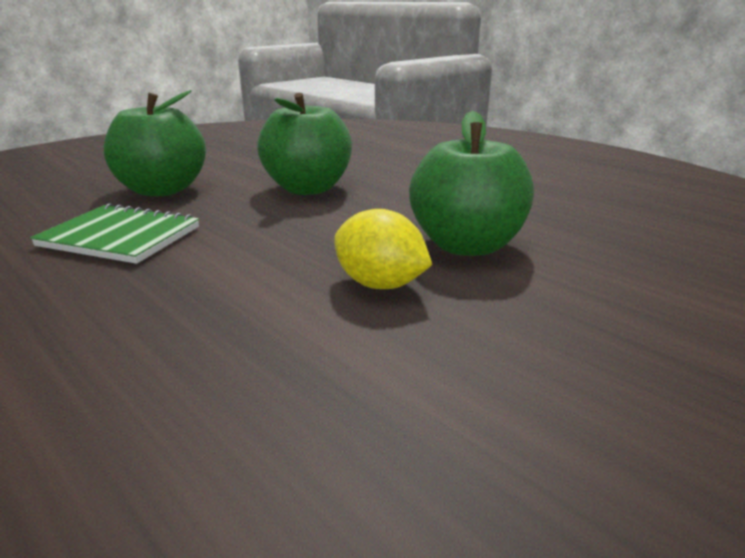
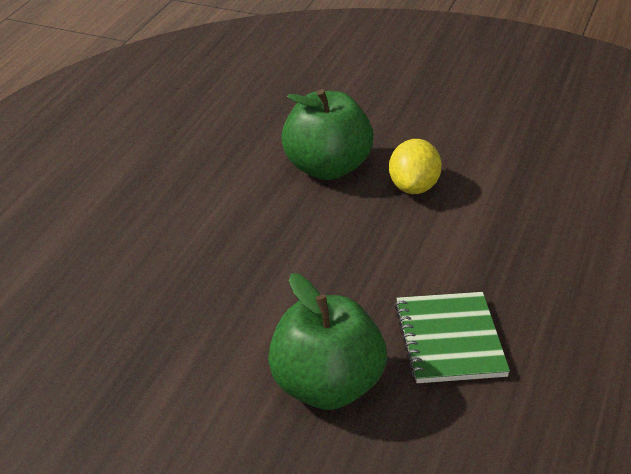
camera: 115 degrees left, 10 degrees up
green apple [257,93,352,195] -> none

